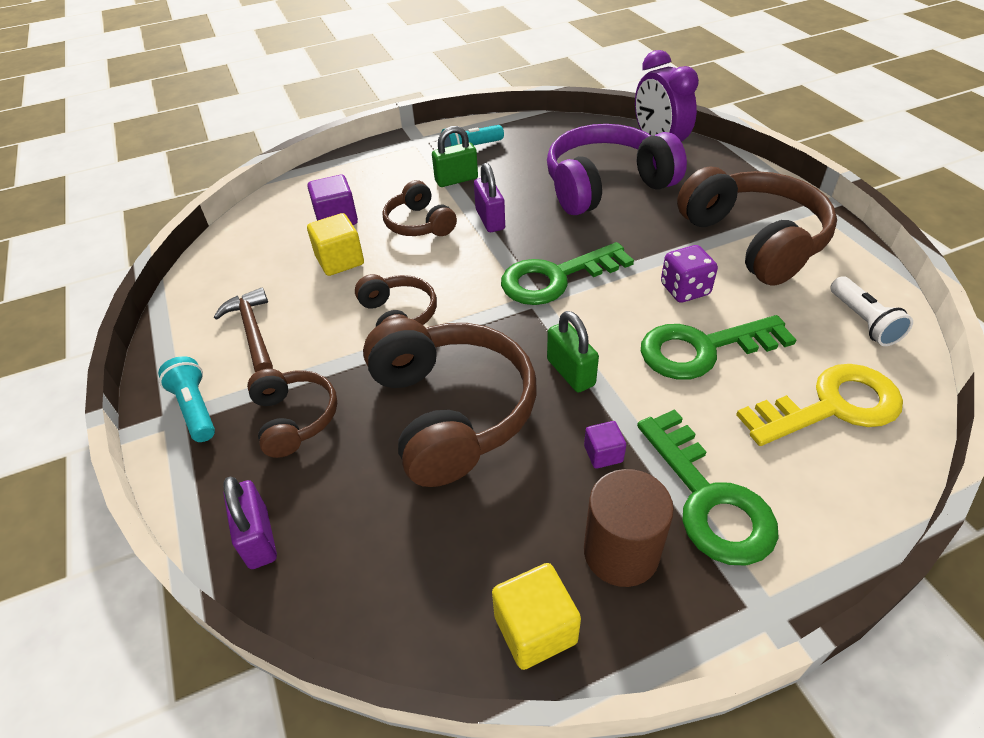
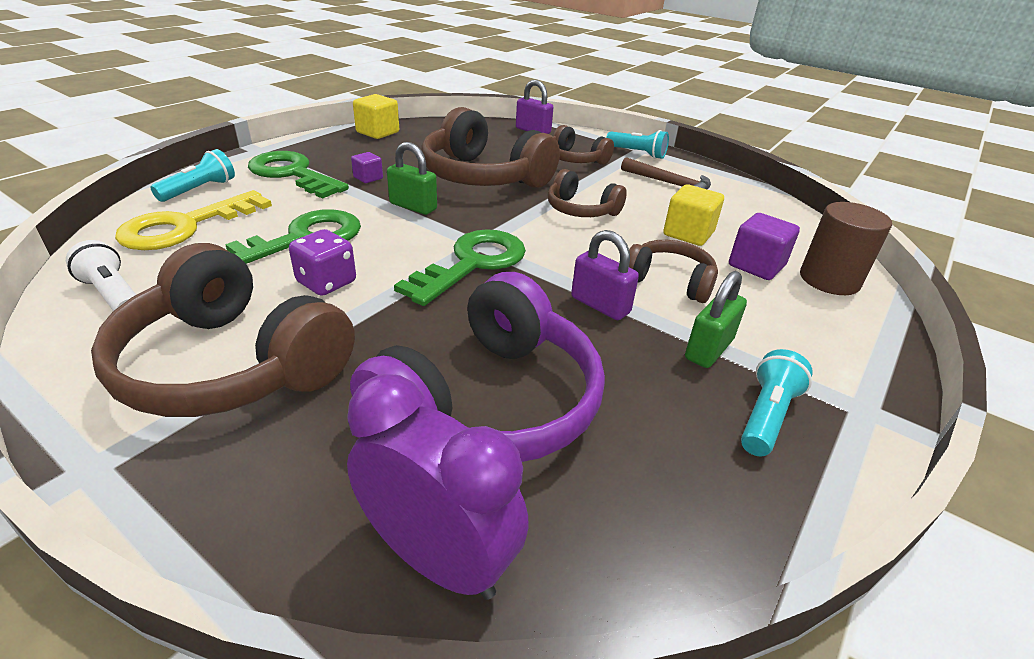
camera: 145 degrees right, 10 degrees down
brown cylinder [584,469,674,587] -> brown cylinder moved to [800,202,892,295]
none -> turquoise flashlight [150,149,235,202]

